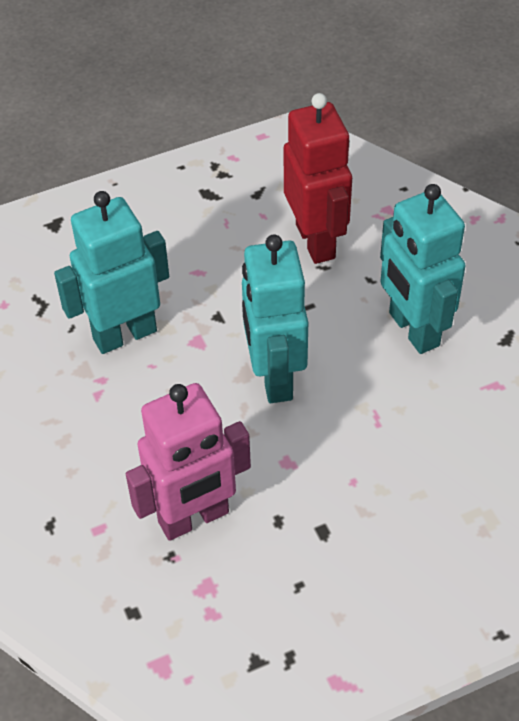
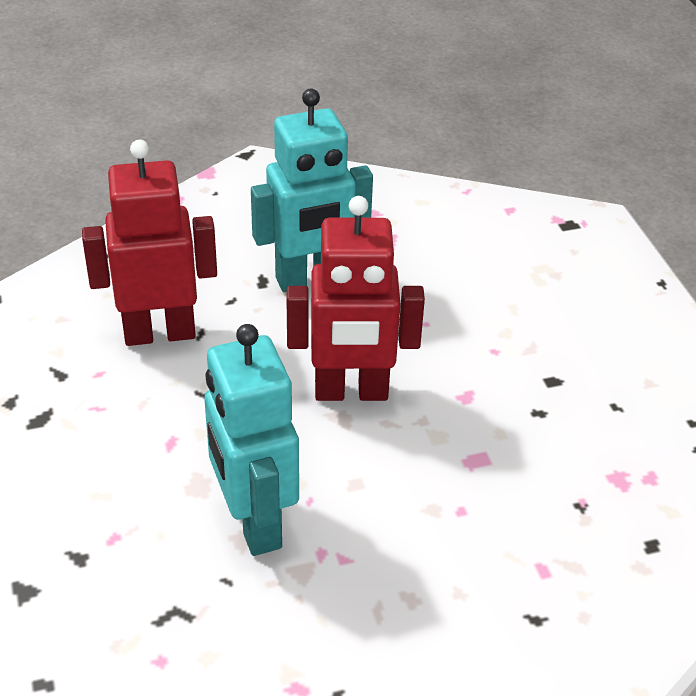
camera: 85 degrees left, 10 degrees down
pink robot [126,383,251,541] -> none
turquoise robot [242,235,308,403] -> red robot [286,196,425,401]

